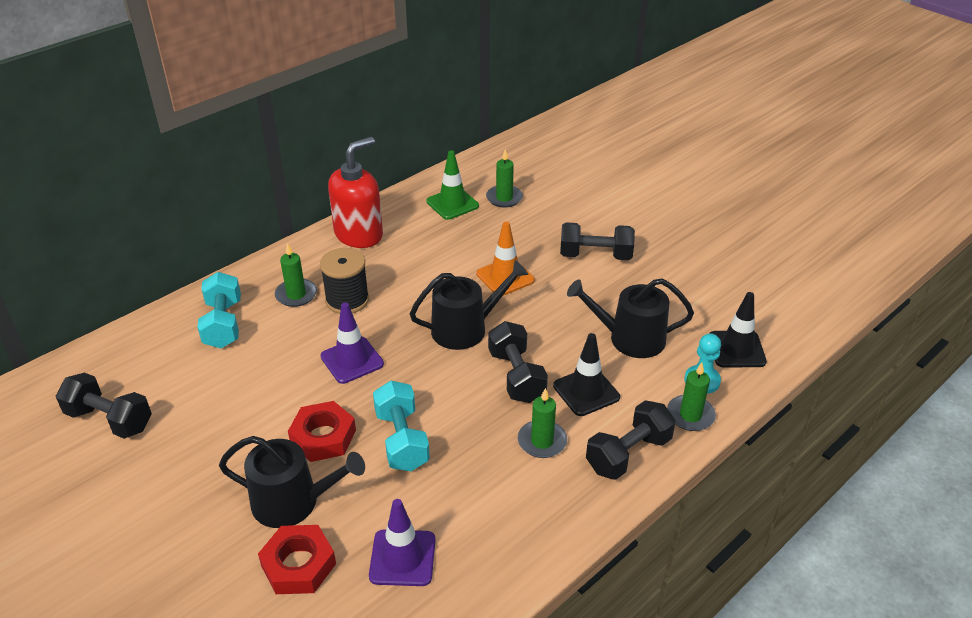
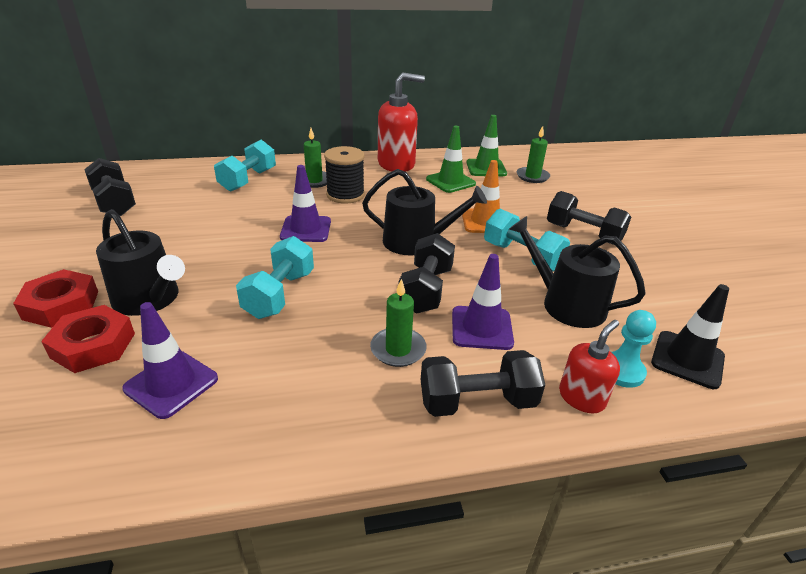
camera: 30 degrees right, 5 degrees down
red nut [288,401,356,462] -> red nut moved to [13,269,98,328]
black traffic cone [553,333,620,416] -> purple traffic cone [452,254,514,350]
green candle [667,362,716,431] -> red soap dispenser [559,320,620,413]
none -> green traffic cone [426,126,476,193]
none -> turquoise dumbbell [484,209,570,272]

